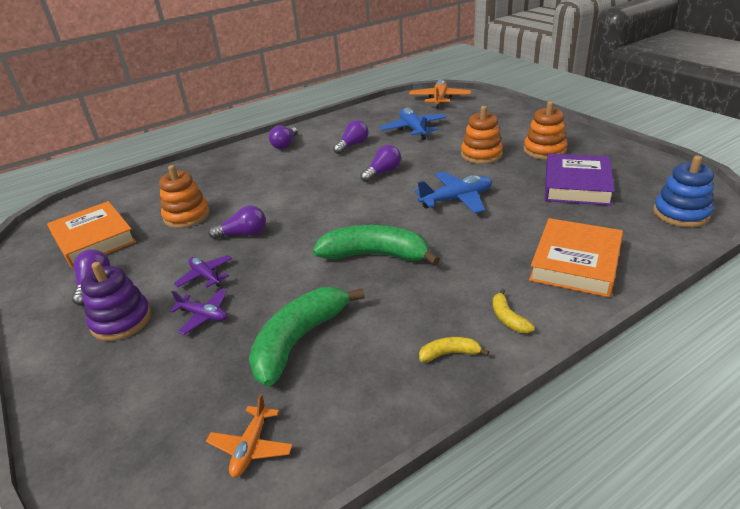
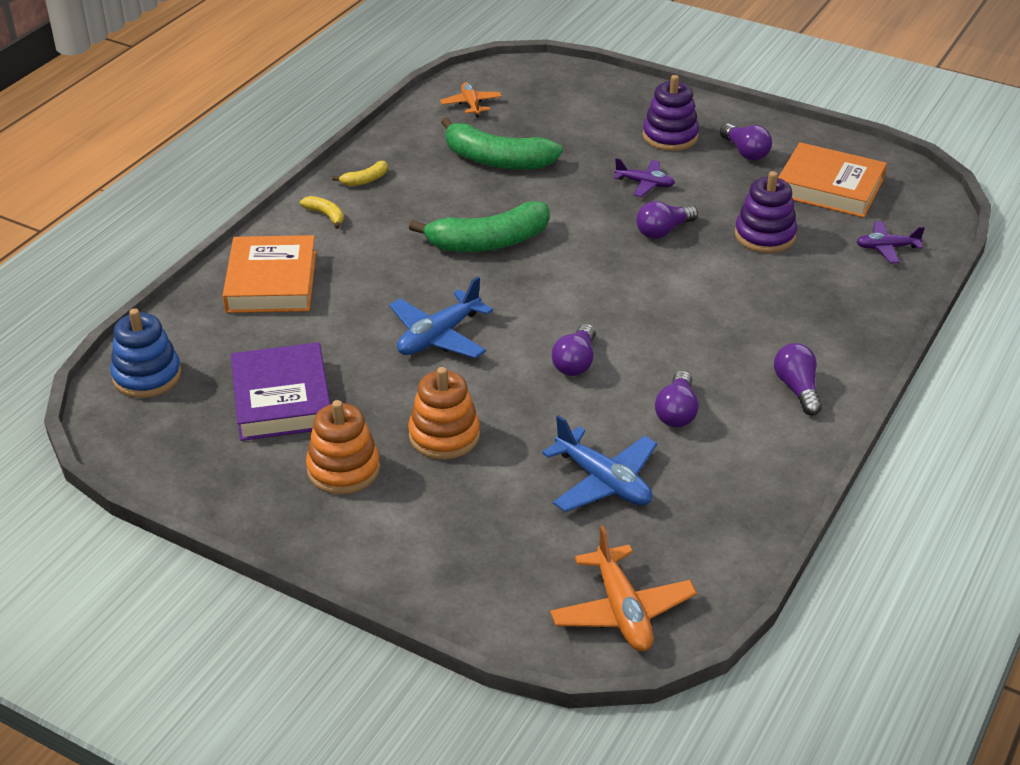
camera: 150 degrees right, 5 degrees up
orange stacking toy [159,165,210,228] -> purple stacking toy [735,171,797,253]
purple plane [169,289,227,335] -> purple plane moved to [857,221,925,263]
green banana [249,287,365,386] -> green banana turned 105 degrees clockwise [441,117,563,170]

